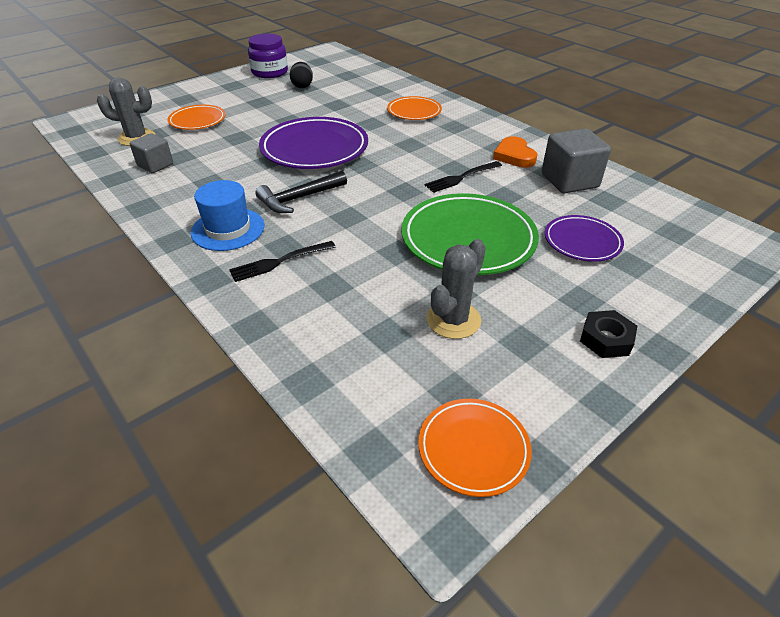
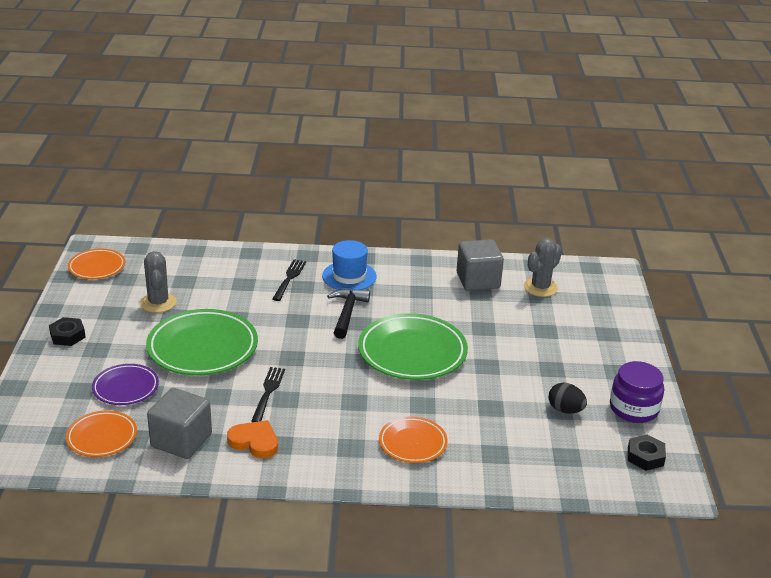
camera: 130 degrees right, 10 degrees down
grey cube [130,133,173,173] -> grey cube [457,239,504,291], size x1.60
orange plate [167,105,226,130] -> orange plate moved to [66,411,137,457]
purple plate [259,117,368,169] -> green plate [358,313,468,380]
none -> black nut [628,435,666,471]

